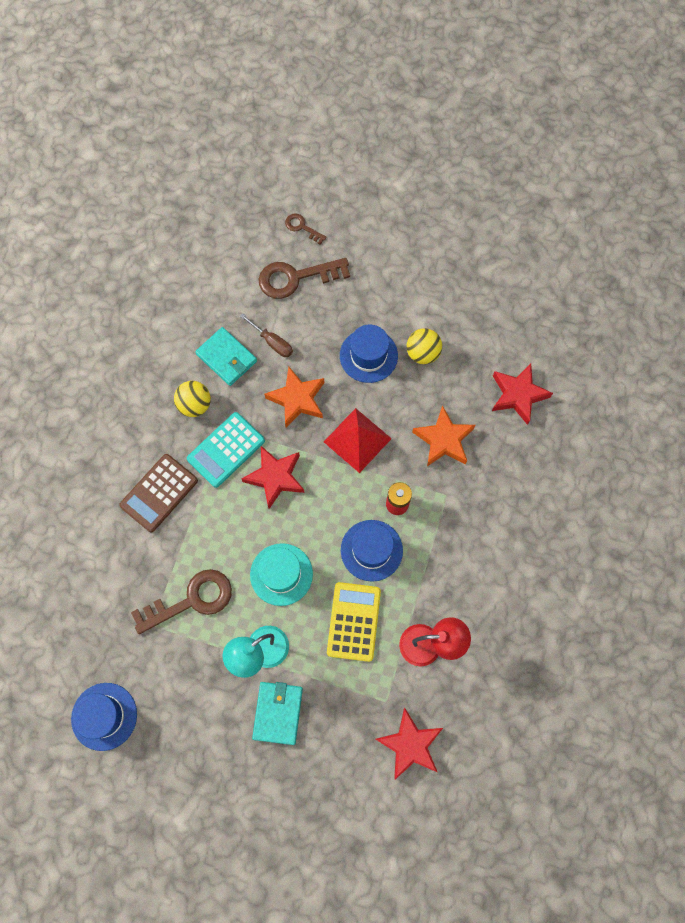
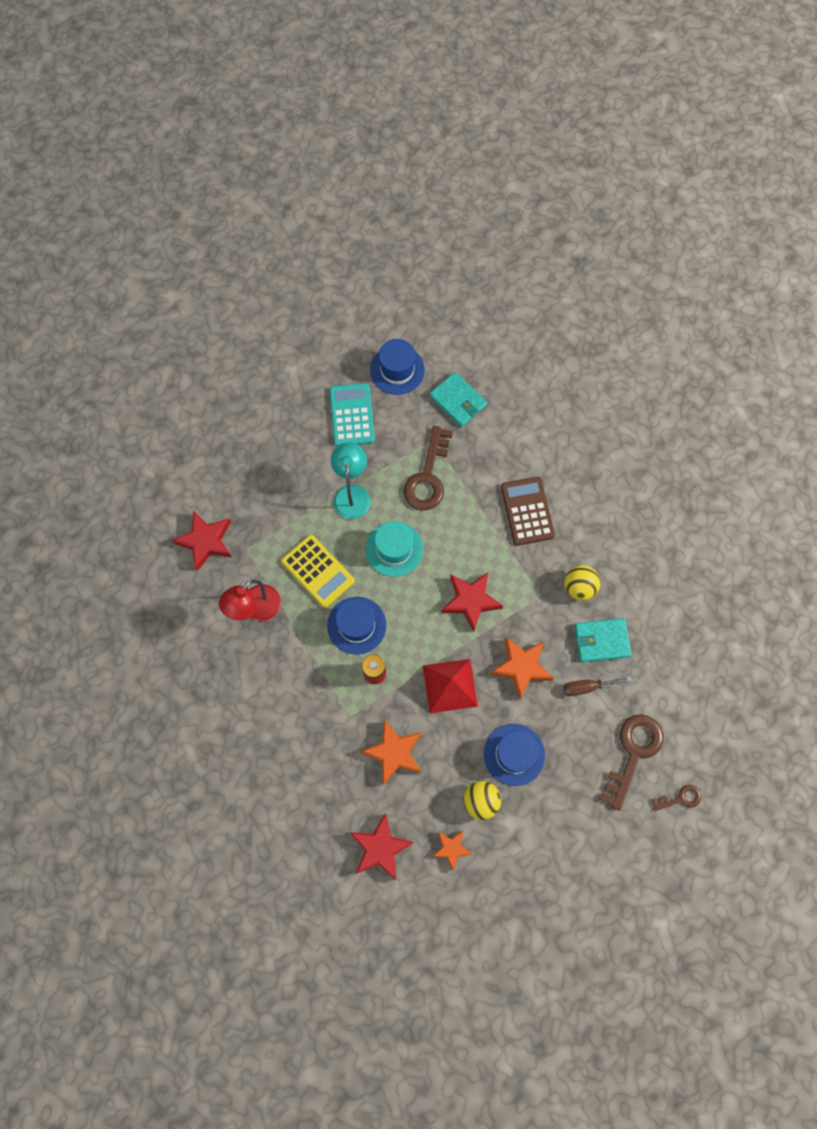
camera: 130 degrees right, 0 degrees up
turquoise calculator [187,412,265,488] -> turquoise calculator moved to [330,383,375,446]
turquoise wallet [252,682,303,745] -> turquoise wallet moved to [429,372,487,427]
none -> orange star [432,830,472,871]

